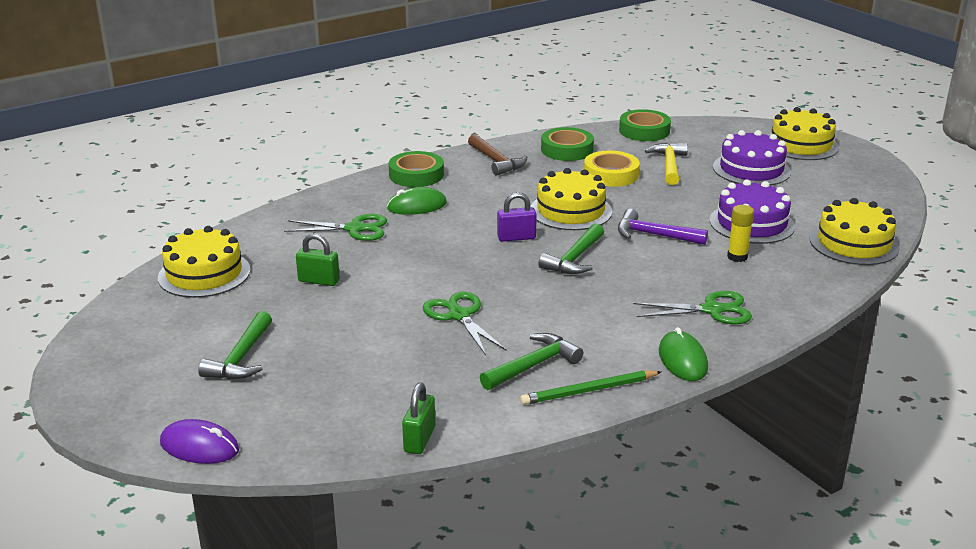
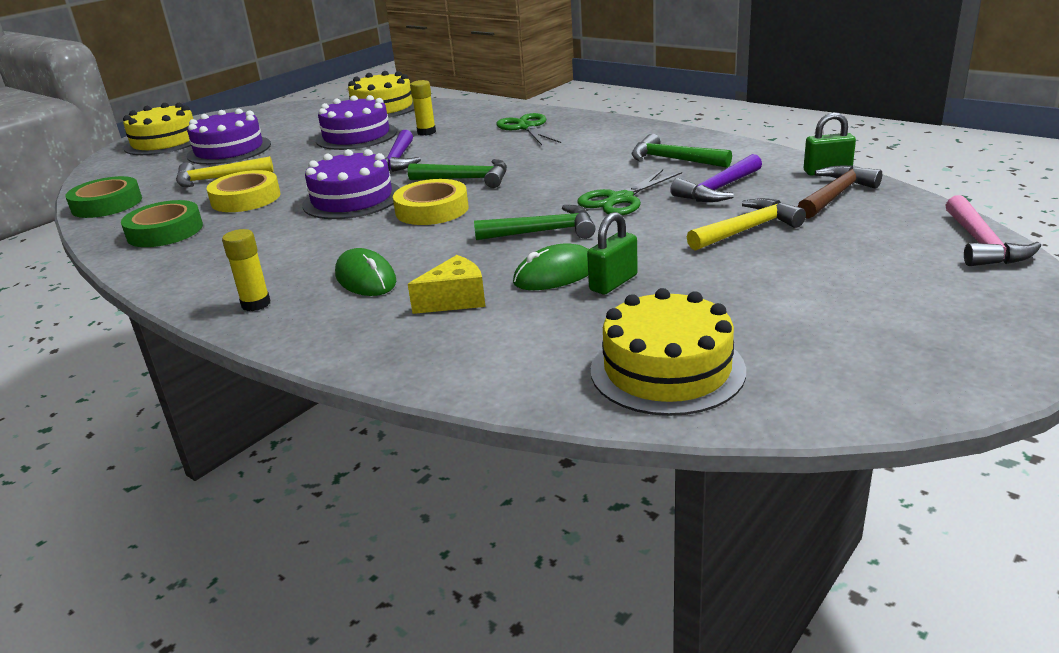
camera: 105 degrees left, 0 degrees up
purple mouse [160,419,239,464] -> pink hammer [945,195,1041,266]
green hammer [198,311,272,380] -> green hammer moved to [474,205,595,240]
green scissors [284,214,387,241] -> yellow cheese [408,255,486,314]
green padlock [296,233,340,286] -> green padlock turned 45 degrees clockwise [587,212,638,294]
green tape [389,151,444,187] -> yellow glue stick [222,229,271,311]
brown hammer [468,134,527,176] -> brown hammer moved to [797,166,882,219]
purple padlock [497,192,537,242] -> yellow tape [393,179,469,225]
green pencil [520,370,661,405] -> none
yellow cake [530,168,612,230] -> purple cake [302,149,399,219]
green mouse [659,327,708,381] -> green mouse moved to [513,243,589,290]
none -> purple hammer [670,154,762,202]
none -> yellow hammer [687,198,806,251]

